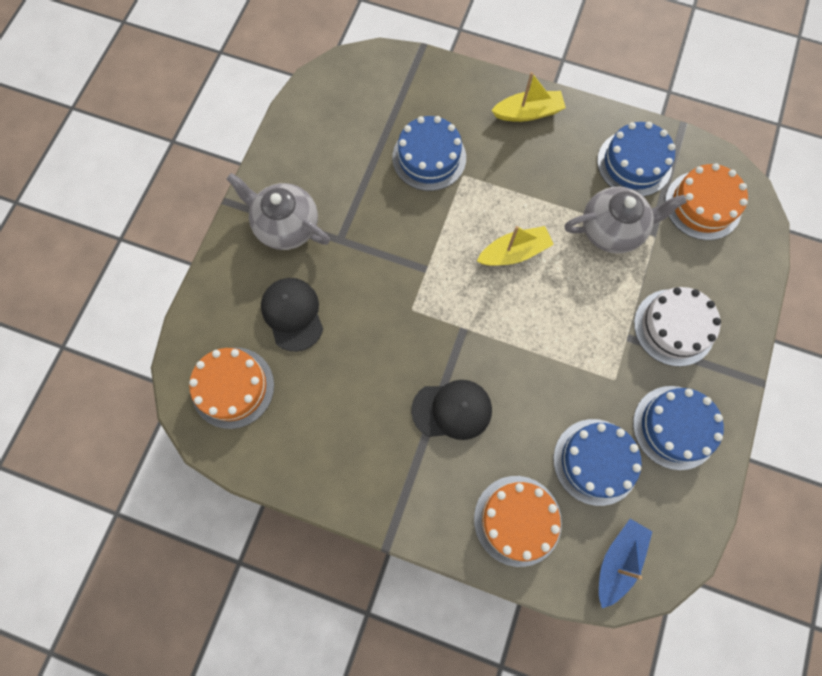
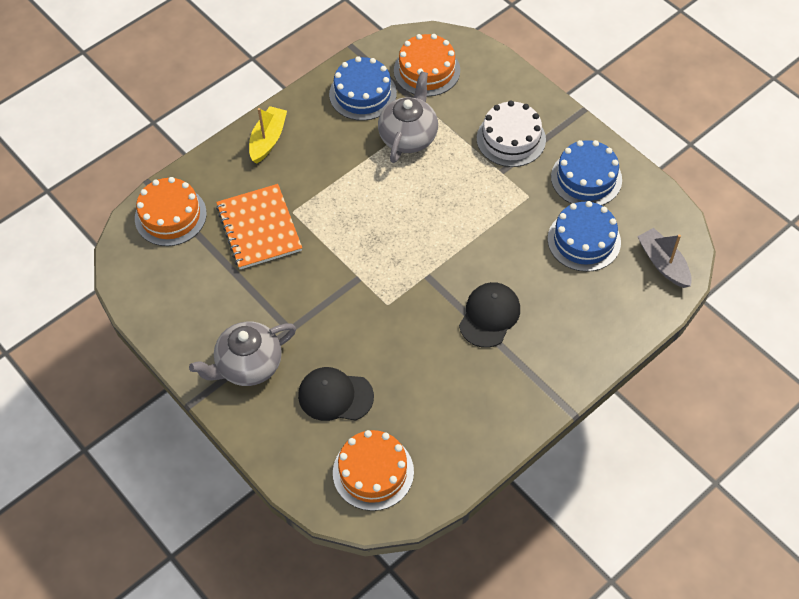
camera: 60 degrees left, 15 degrees down
blue cake [392,116,466,191] -> orange notebook [216,184,302,269]
orange cake [474,476,562,567] -> orange cake moved to [135,177,207,246]
yellow boat [477,226,554,266] -> none
blue boat [599,519,652,608] -> grey boat [637,228,692,288]

